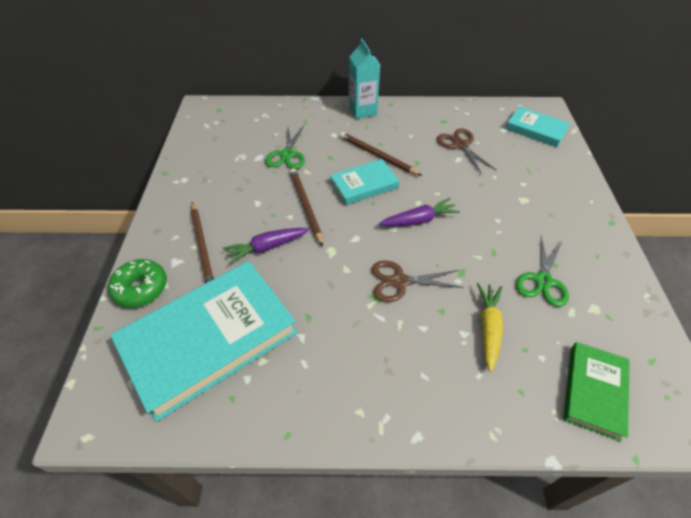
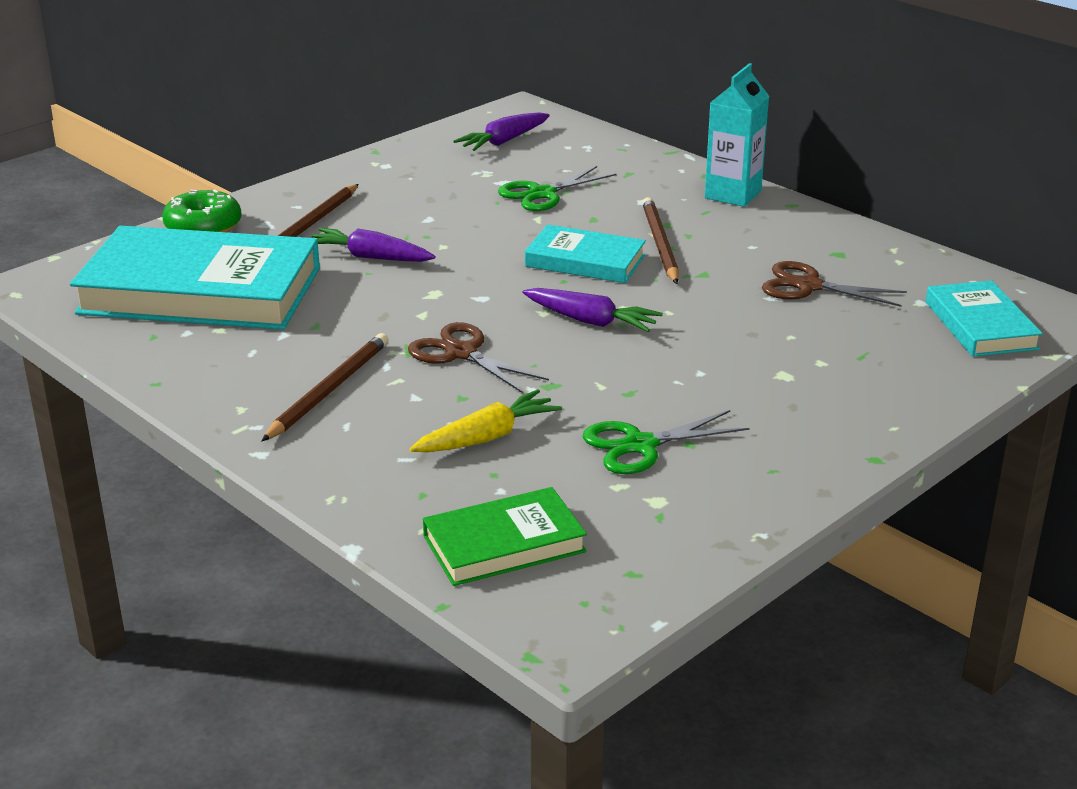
camera: 45 degrees right, 20 degrees down
brown pencil [290,168,323,246] -> brown pencil moved to [262,333,388,441]
brown scissors [437,128,496,175] -> brown scissors turned 90 degrees counterclockwise [762,261,907,307]
none -> purple carrot [453,112,550,151]

